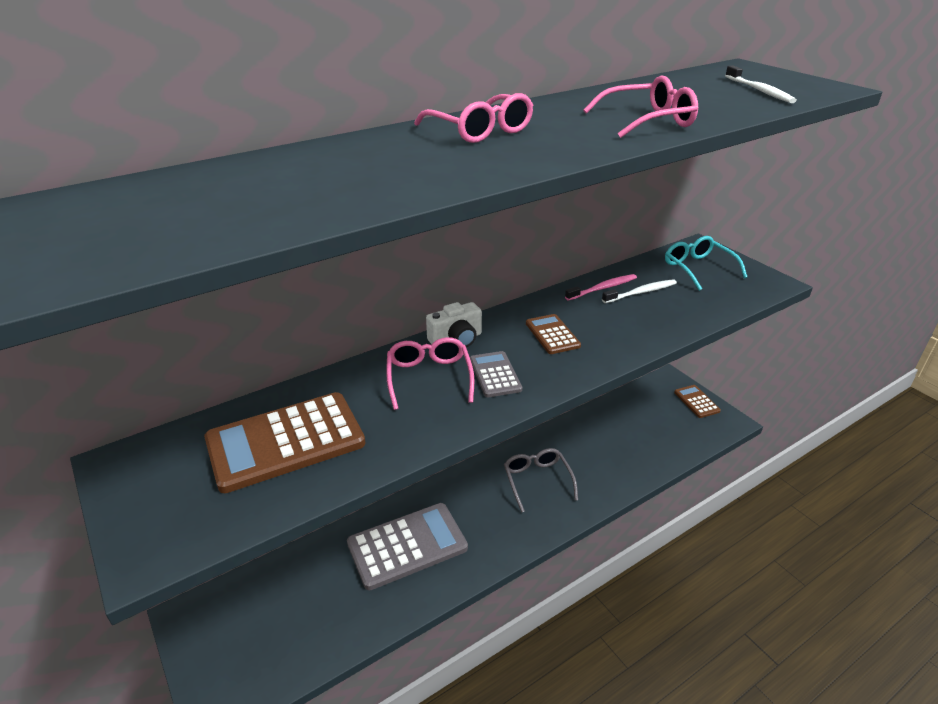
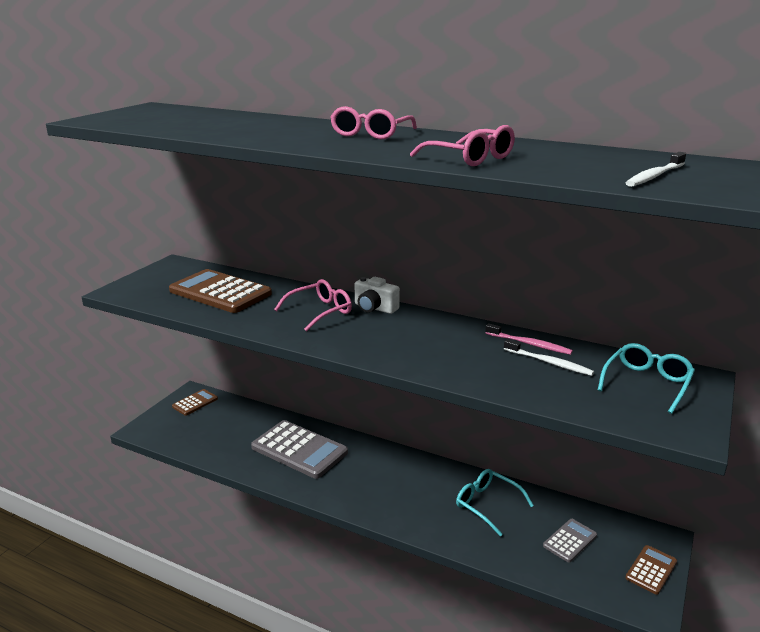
camera: 60 degrees right, 10 degrees down
grey calculator [470,351,522,397] -> grey calculator moved to [543,519,597,562]
grey glasses [504,448,578,513] -> none
brown calculator [526,314,581,354] -> brown calculator moved to [172,389,218,416]
none -> turquoise glasses [456,469,534,537]

